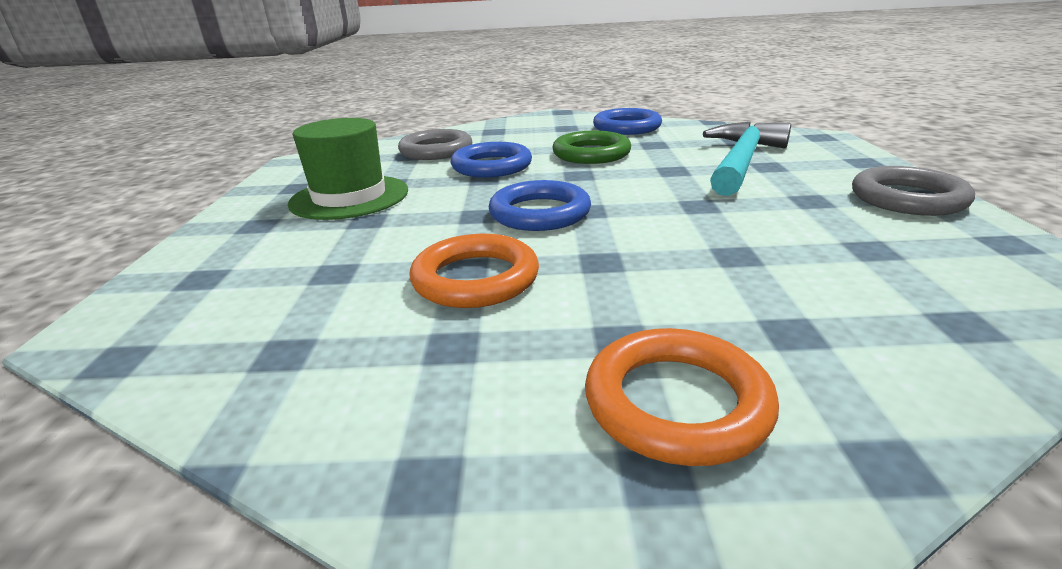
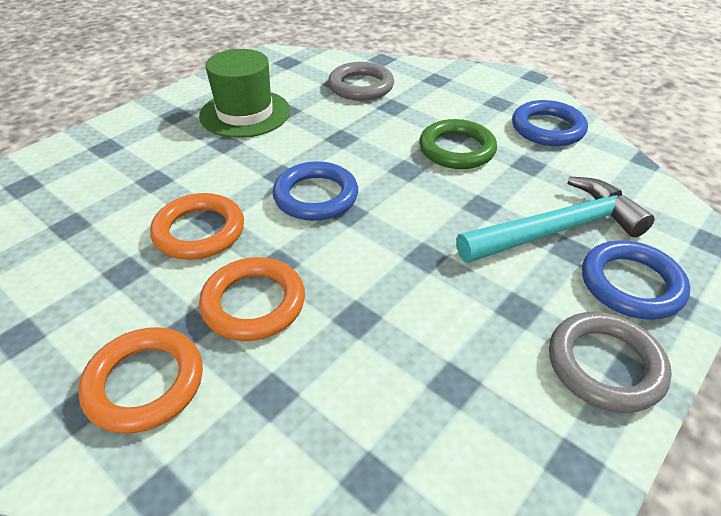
camera: 40 degrees right, 15 degrees up
blue ring [450,142,532,177] -> blue ring moved to [582,240,690,320]
none -> orange ring [199,257,305,341]

